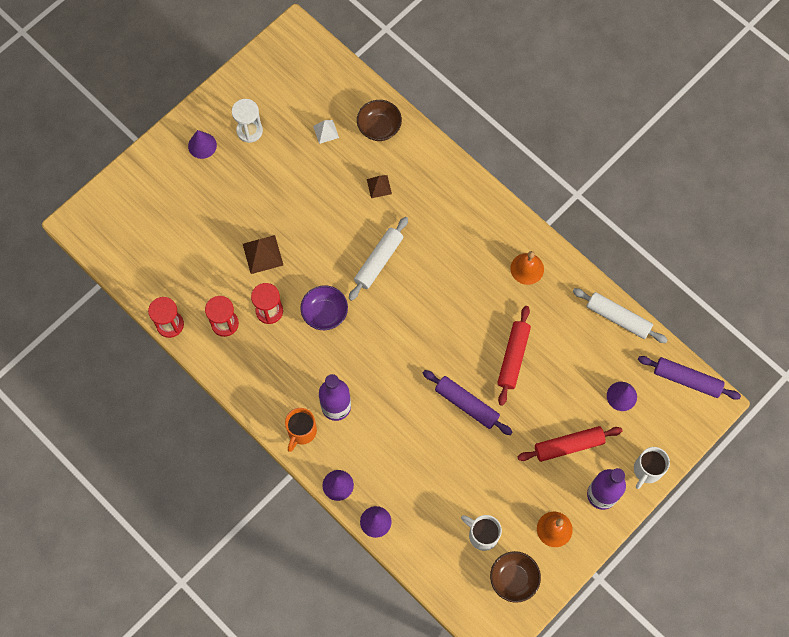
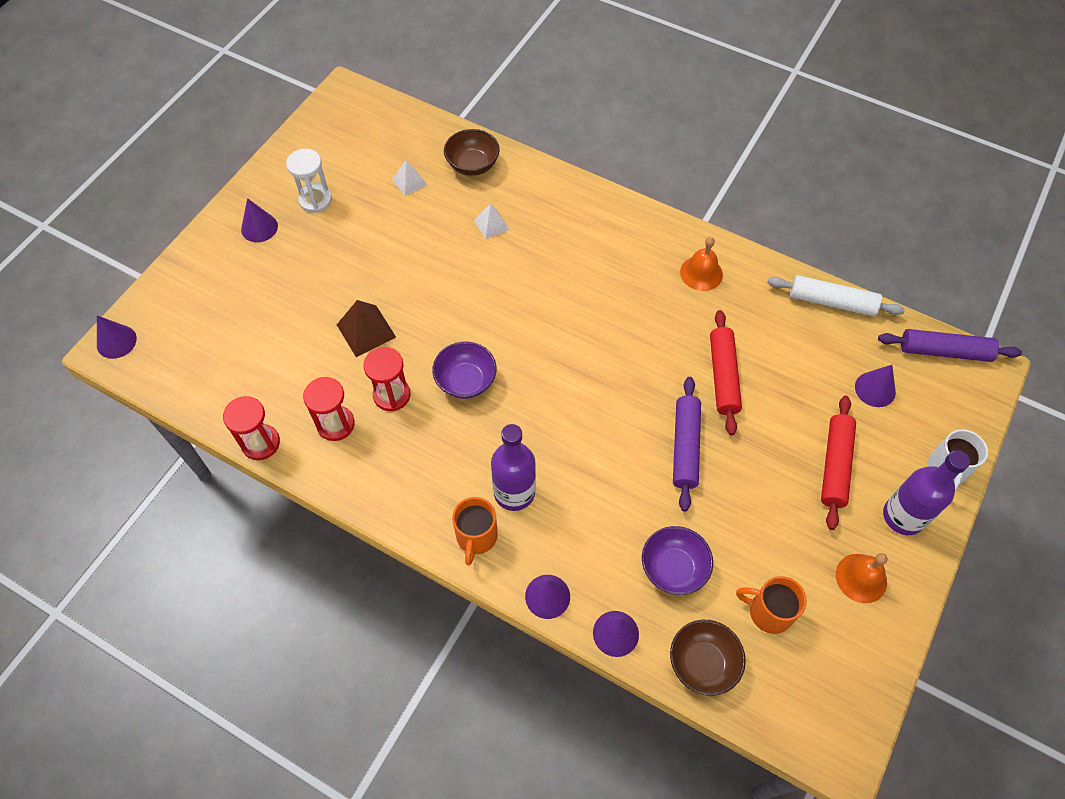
camera: 15 degrees left, 10 degrees down
white rolling pin [349,217,408,301] -> none
brown pyramid [367,175,392,198] -> white pyramid [474,204,510,239]
purple rolling pin [423,370,513,435] -> purple rolling pin turned 75 degrees clockwise [673,377,701,511]
white mug [461,515,502,551] -> orange mug [736,576,807,634]
brown bowl [490,551,541,603] -> brown bowl moved to [670,620,746,696]
red rolling pin [517,426,622,462] -> red rolling pin turned 45 degrees counterclockwise [821,396,856,530]
none -> purple cone [97,316,137,359]
none -> purple bowl [642,526,713,595]

